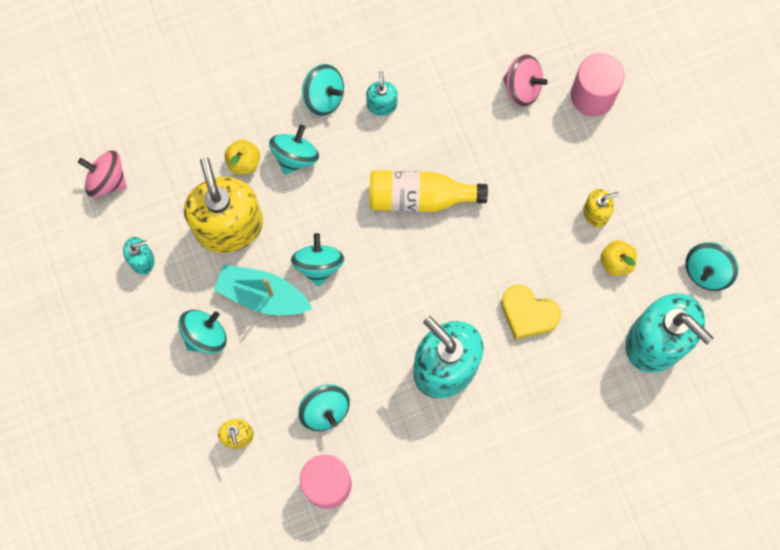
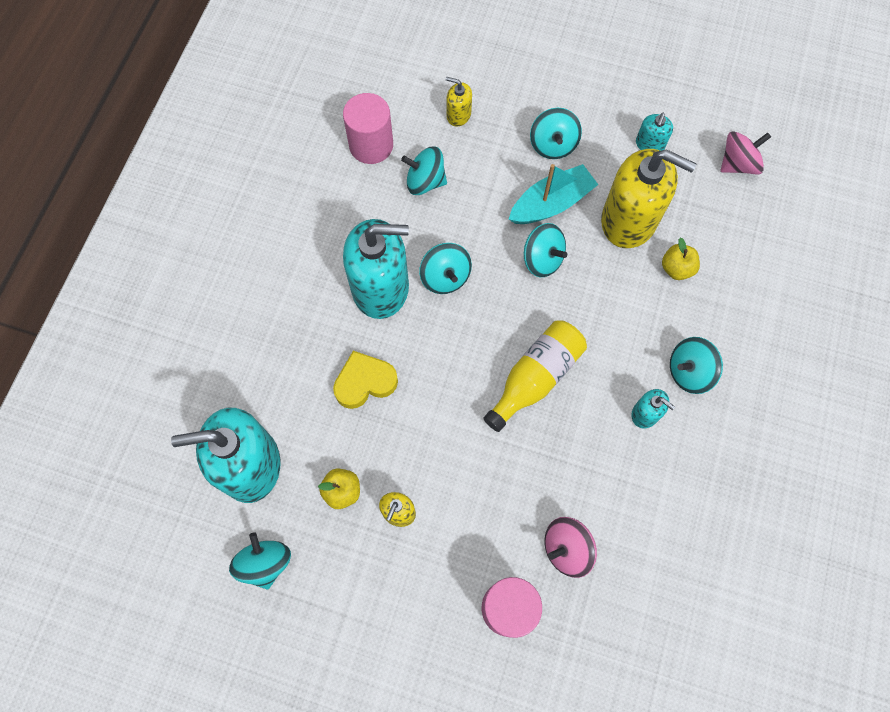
camera: 130 degrees right, 5 degrees down
turquoise spinning top [269,125,319,175] -> turquoise spinning top moved to [419,243,472,294]

